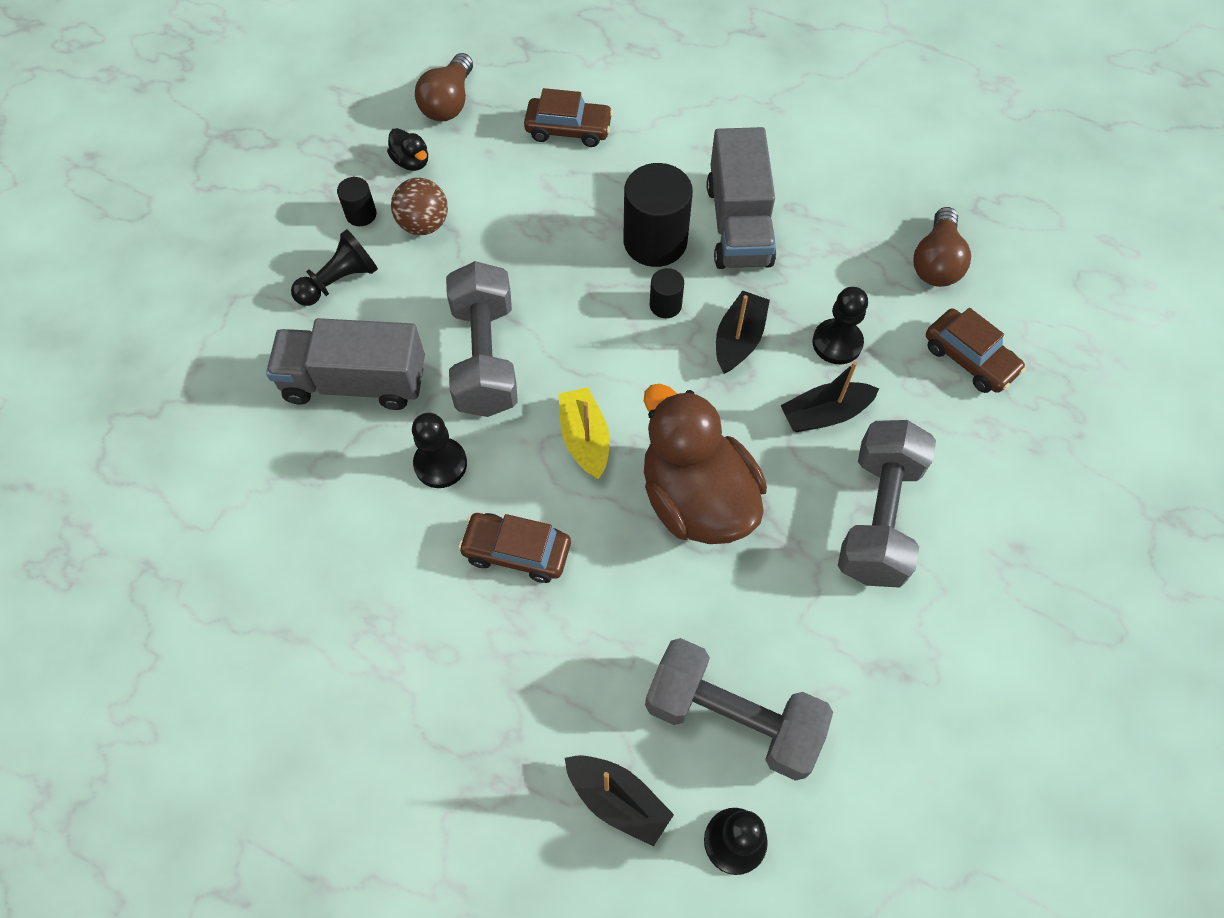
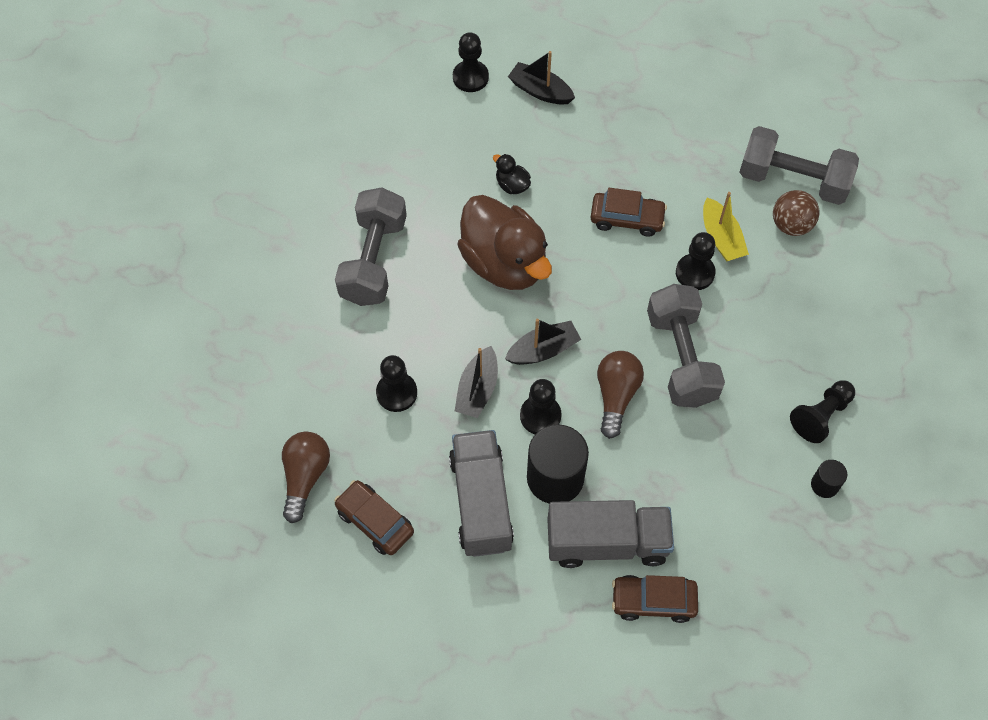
camera: 175 degrees right, 0 degrees up
grey truck [266,318,425,410] -> grey truck moved to [547,500,674,568]
black duck [387,128,428,171] -> black duck moved to [493,154,531,194]
brown ball [391,178,448,235] -> brown ball moved to [773,190,819,236]
brown light bulb [415,53,473,121] -> brown light bulb moved to [597,351,644,439]
yellow boat [558,387,610,479] -> yellow boat moved to [703,192,749,262]
grey dumbbell [645,638,833,781] -> grey dumbbell moved to [740,126,859,205]
black cylinder [650,268,684,318] -> black pawn [520,379,562,434]
black boat [780,361,879,432] -> black boat moved to [505,319,581,365]
brown car [926,308,1026,393] -> brown car moved to [334,480,414,555]

